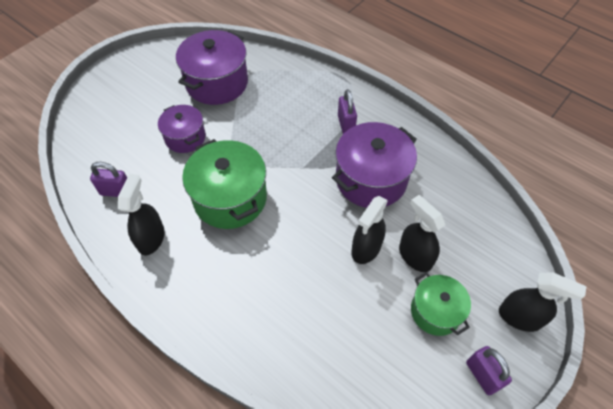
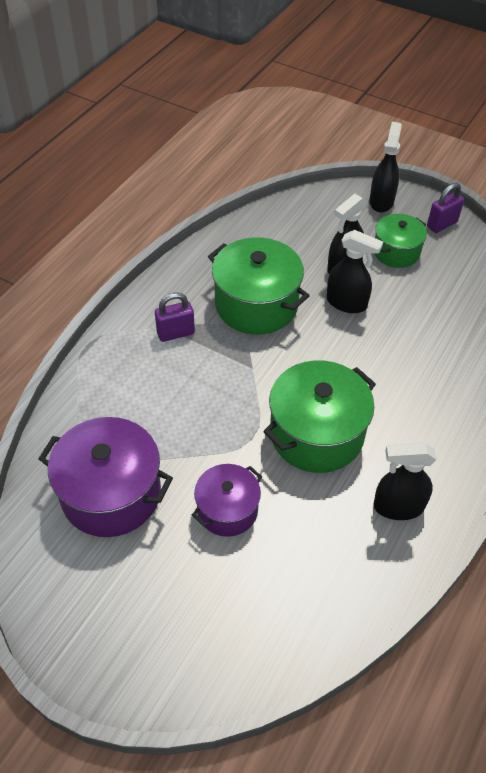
camera: 100 degrees left, 5 degrees down
purple padlock [90,162,127,197] -> none
purple pot [332,122,417,208] -> green pot [208,237,310,334]

